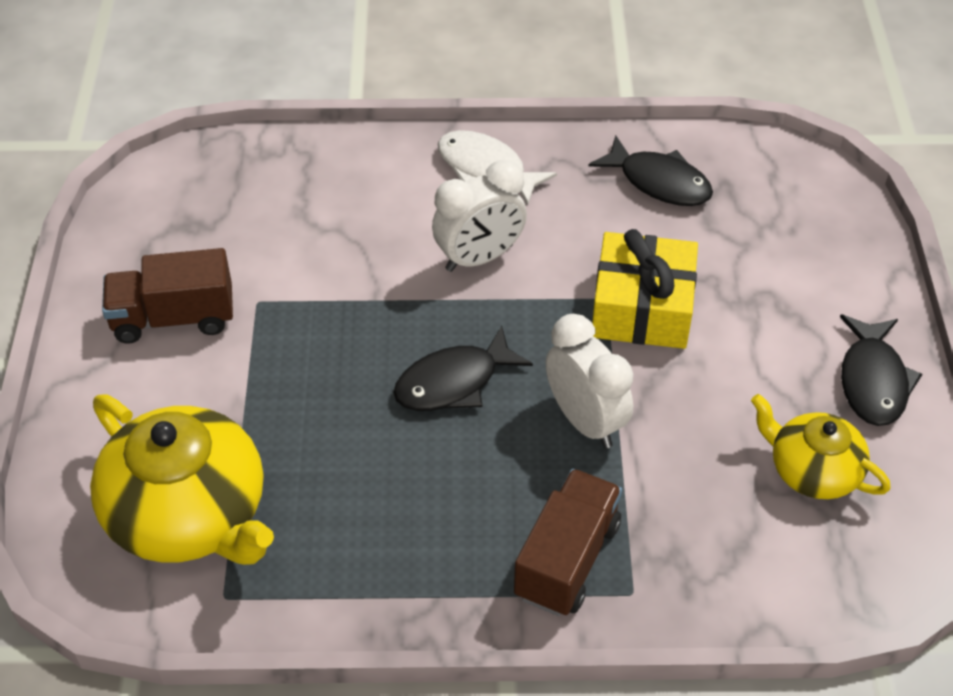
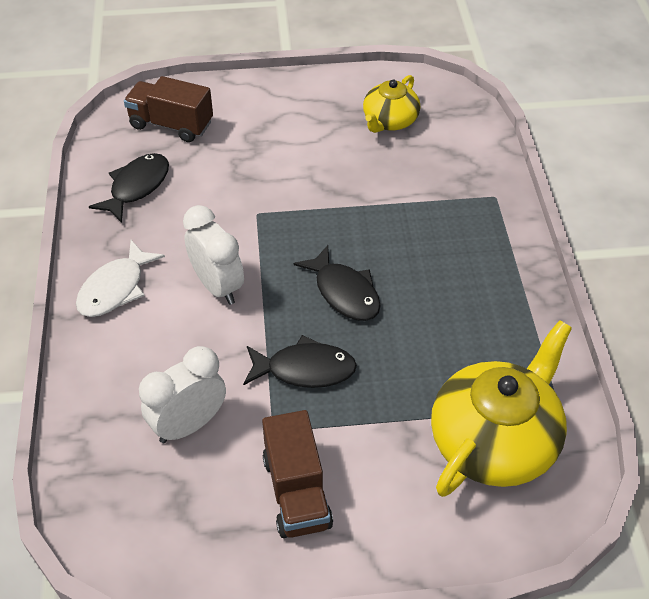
camera: 95 degrees left, 0 degrees up
brown truck [514,469,622,616] -> brown truck moved to [124,76,213,142]
white clock [546,314,633,448] -> white clock moved to [139,346,226,443]
yellow gift [592,229,698,349] -> none
black fish [840,314,922,426] -> black fish moved to [243,335,357,388]

